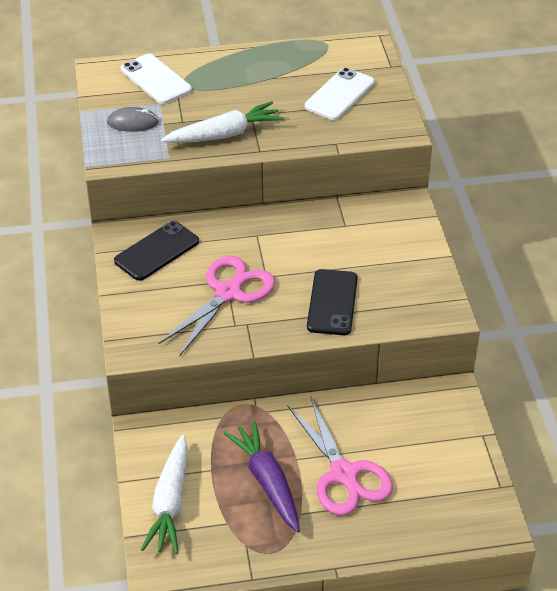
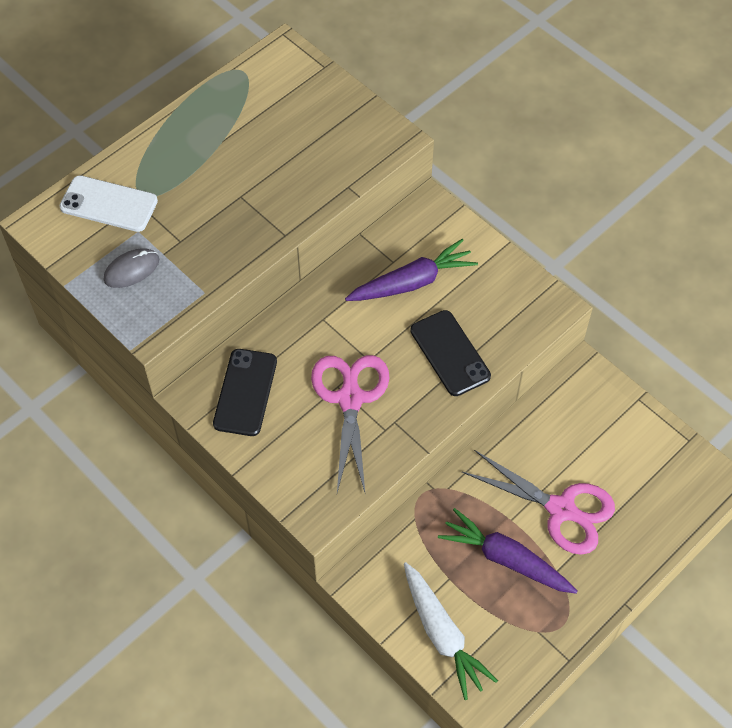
camera: 35 degrees left, 15 degrees up
white carrot [161,101,284,143] -> none
white phone [305,67,375,120] -> none
none -> purple carrot [345,239,478,301]

